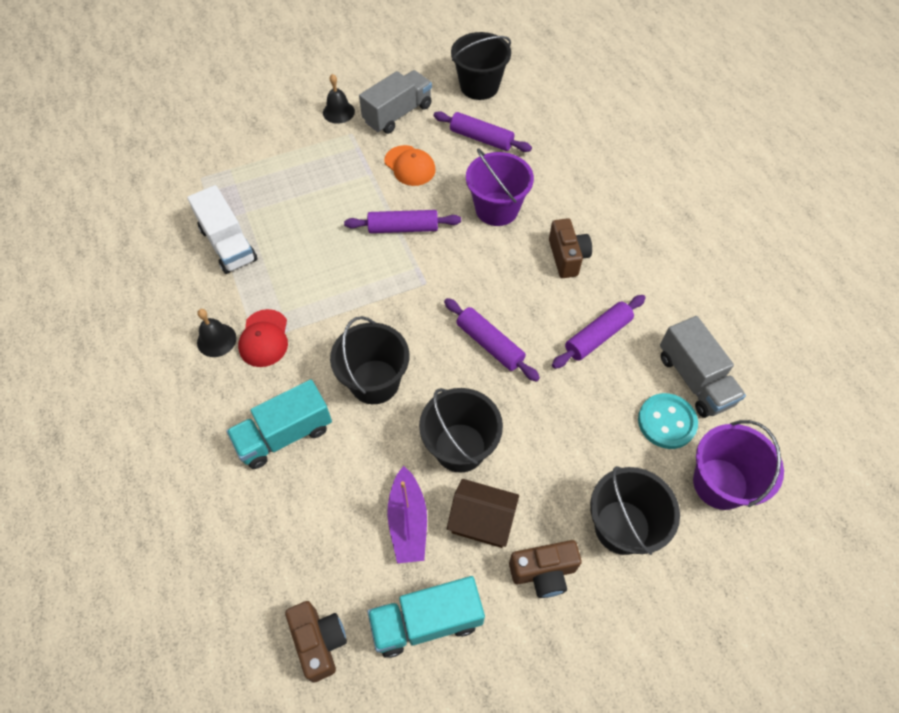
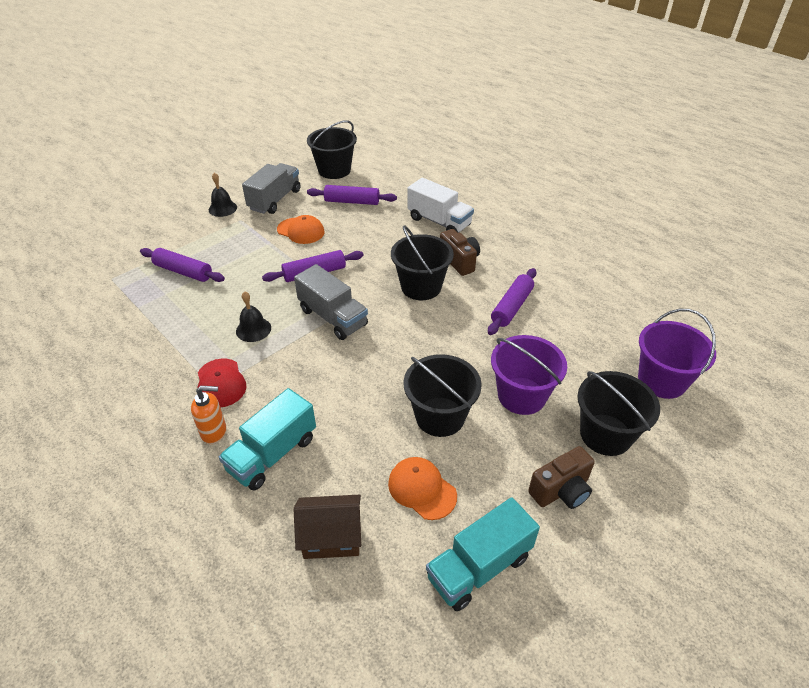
camera: 20 degrees left, 15 degrees down
white truck [187,185,257,274] -> white truck moved to [407,178,474,233]
black bell [197,309,237,357] -> black bell moved to [236,291,271,342]
brown camera [285,601,347,683] -> none
black bucket [330,316,409,404] -> black bucket moved to [391,225,454,300]
purple boat [387,466,427,563] -> orange cap [388,457,457,520]
purple rolling pin [444,298,540,382] -> purple rolling pin moved to [140,248,225,282]
brown house [447,479,519,548] -> brown house moved to [294,495,361,559]
purple bucket [466,148,534,226] -> purple bucket moved to [491,335,567,415]
turquoise button [638,393,698,449] -> none
grey truck [660,316,746,418] -> grey truck moved to [294,264,368,340]
none -> orange soap dispenser [191,386,226,444]

